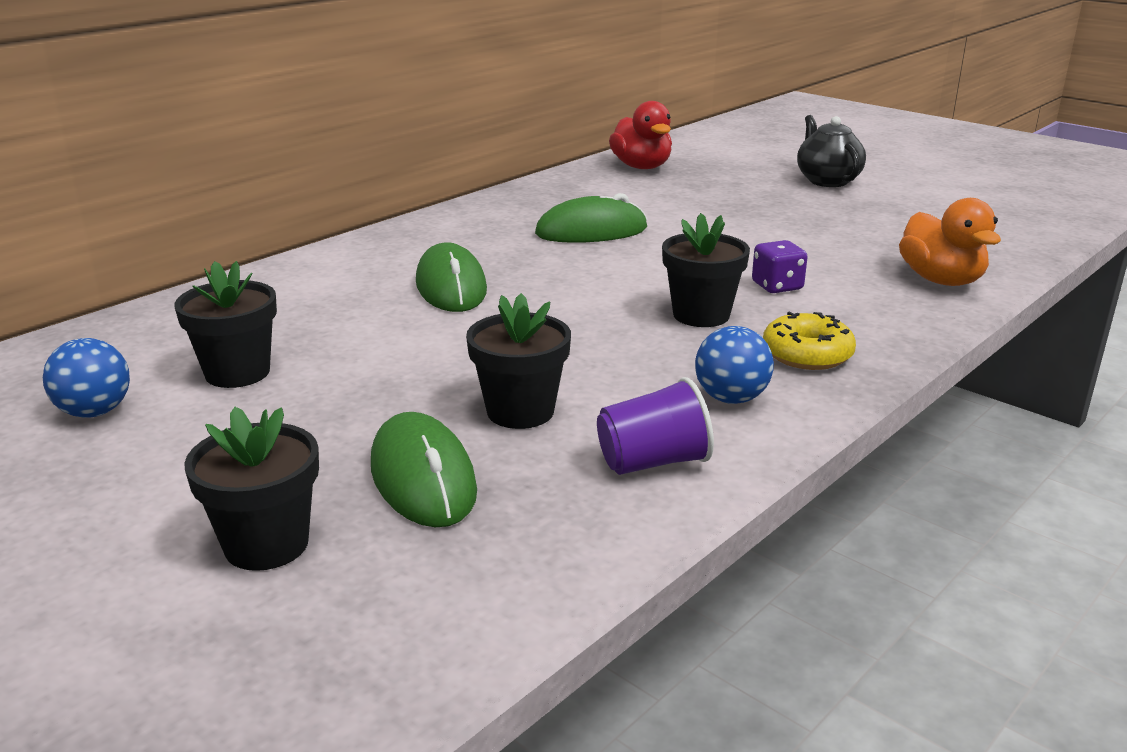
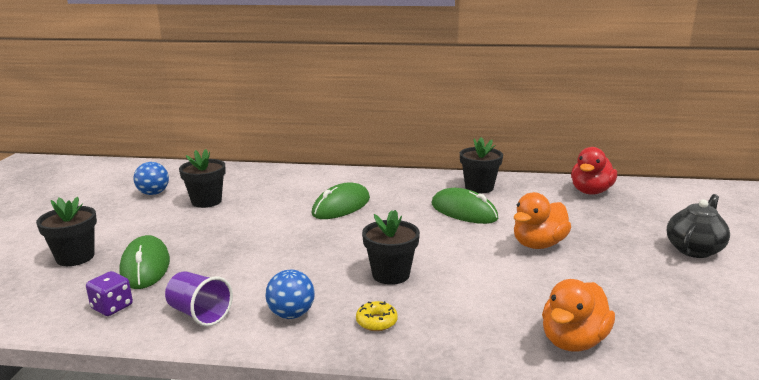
camera: 55 degrees right, 5 degrees down
green mouse [371,412,477,527] -> green mouse turned 45 degrees counterclockwise [119,235,170,289]
black flower pot [466,293,571,429] -> black flower pot moved to [460,137,503,193]
purple dice [752,240,808,293] -> purple dice moved to [86,271,133,316]
yellow donut [763,311,856,370] -> yellow donut [356,301,398,331], size x0.66
none -> orange duck [514,192,571,249]

